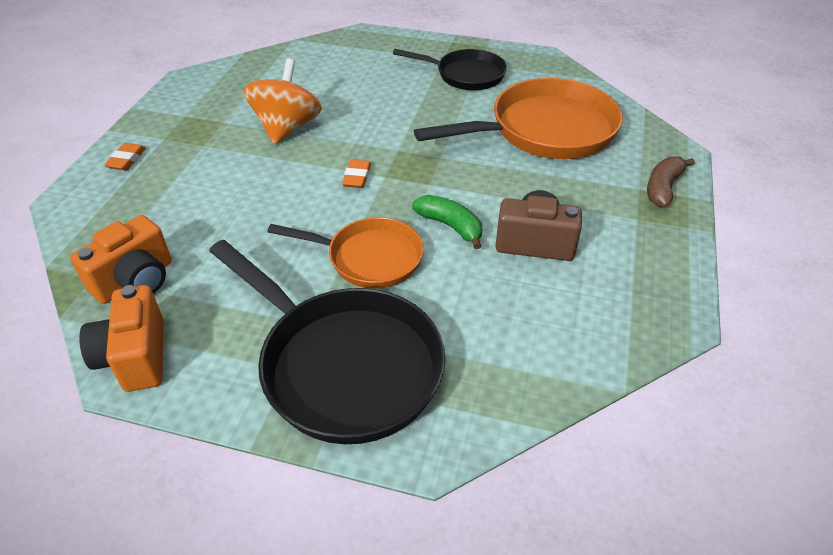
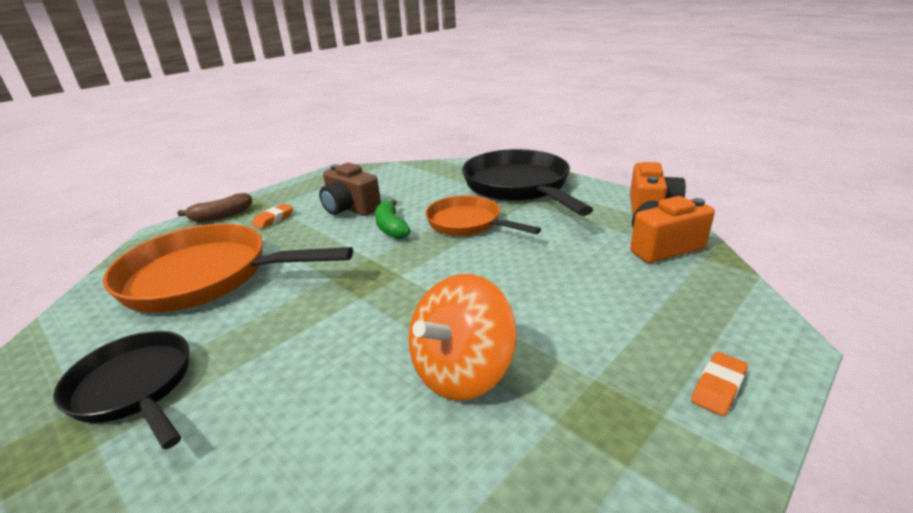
camera: 150 degrees left, 15 degrees down
orange eraser [342,159,371,188] -> orange eraser moved to [252,204,293,229]

